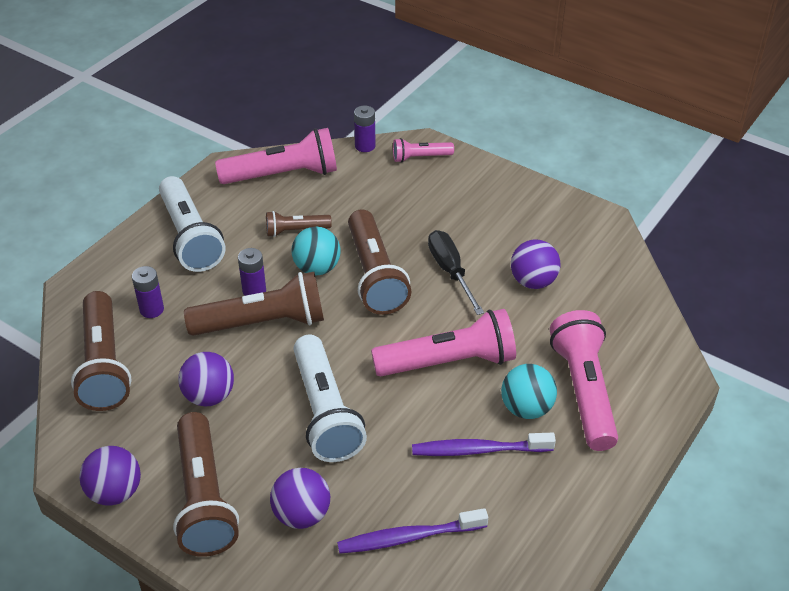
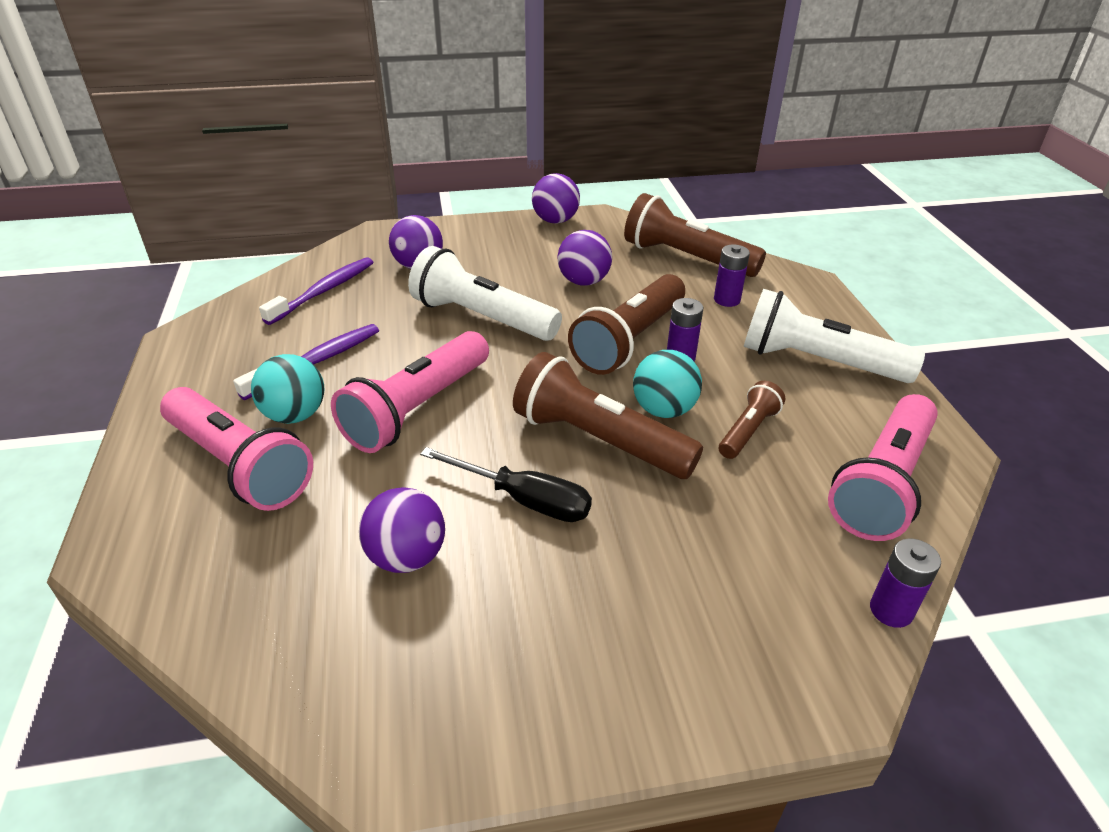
camera: 135 degrees right, 5 degrees down
brown flashlight [173,412,239,557] -> none
pink flashlight [393,138,454,163] -> none

